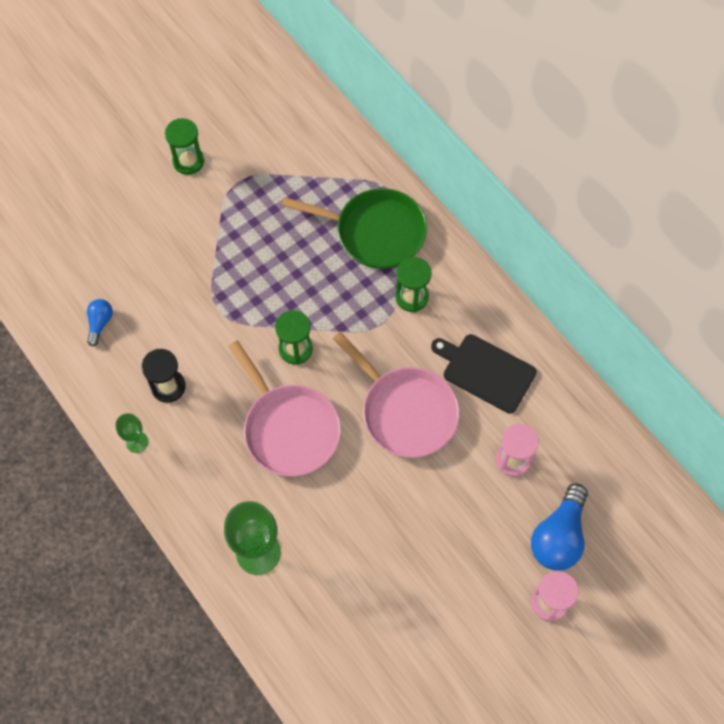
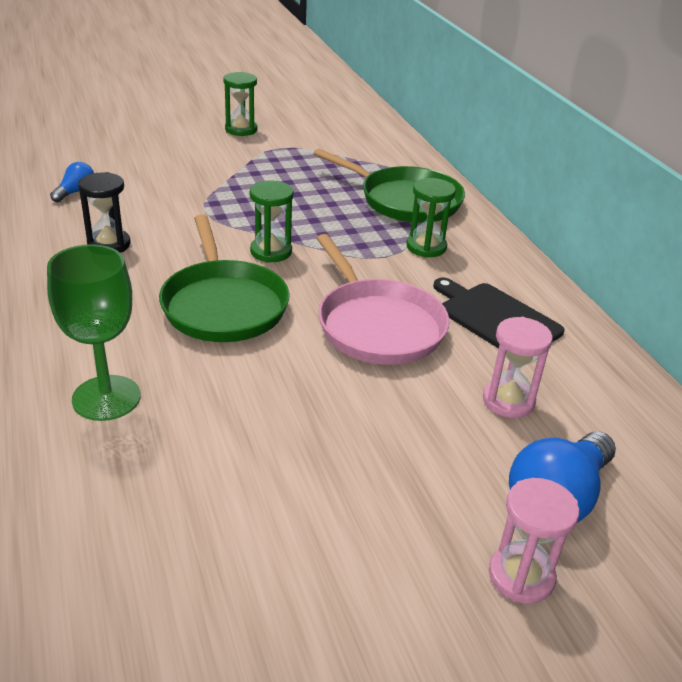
camera: 15 degrees right, 30 degrees down
green goblet [115,413,148,453] -> none
pink pan [229,340,341,476] -> green pan [159,214,290,342]

